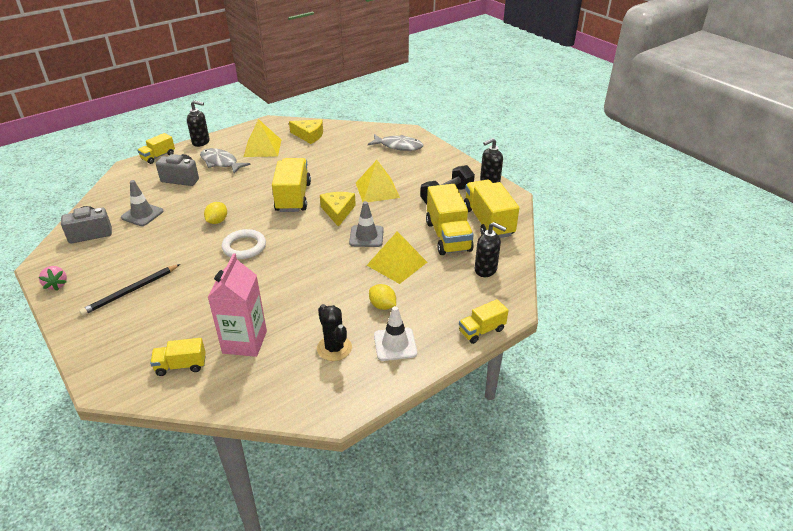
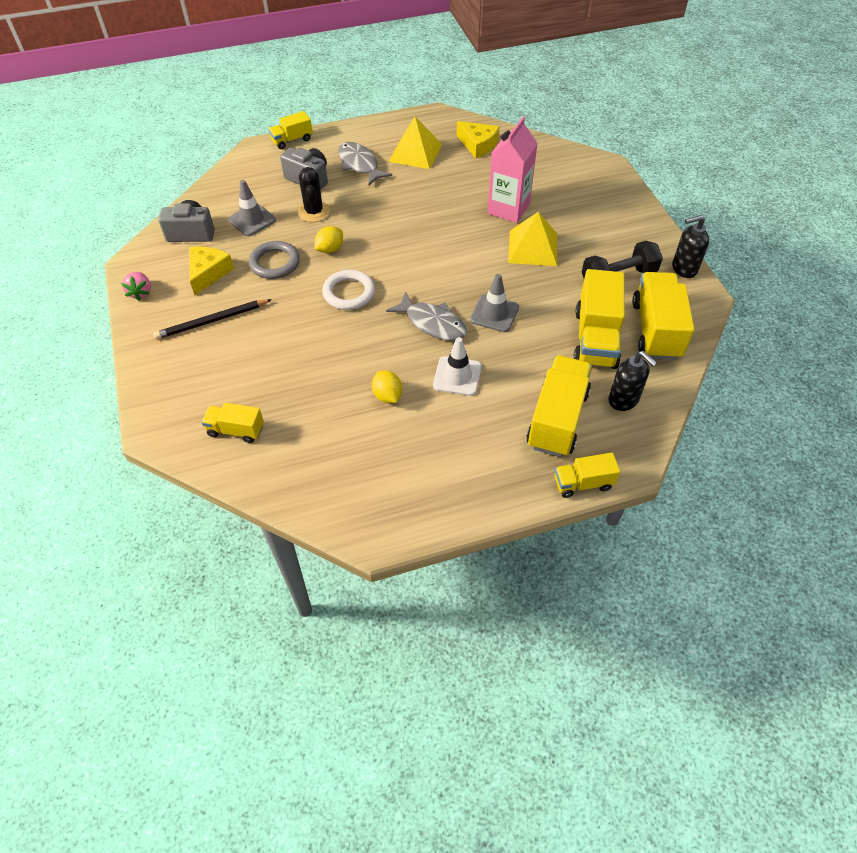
camera: 20 degrees right, 15 degrees up
black soap dispenser [187,100,209,147] -> none
pink carton [207,253,267,357] -> pink carton moved to [487,117,538,223]
yellow truck [272,158,311,212] -> yellow truck moved to [526,355,592,457]
black cactus [317,304,352,361] -> black cactus moved to [298,167,330,222]
yellow cheese [320,192,356,227] -> yellow cheese moved to [189,246,234,295]
yellow pyramid [367,231,427,284] -> none
grey fish [368,134,423,151] -> grey fish moved to [386,291,467,341]
yellow lemon [369,284,396,310] -> yellow lemon moved to [372,370,402,403]
white traffic cone [374,306,417,361] -> white traffic cone moved to [433,337,482,396]
none -> grey ring [249,241,300,279]

